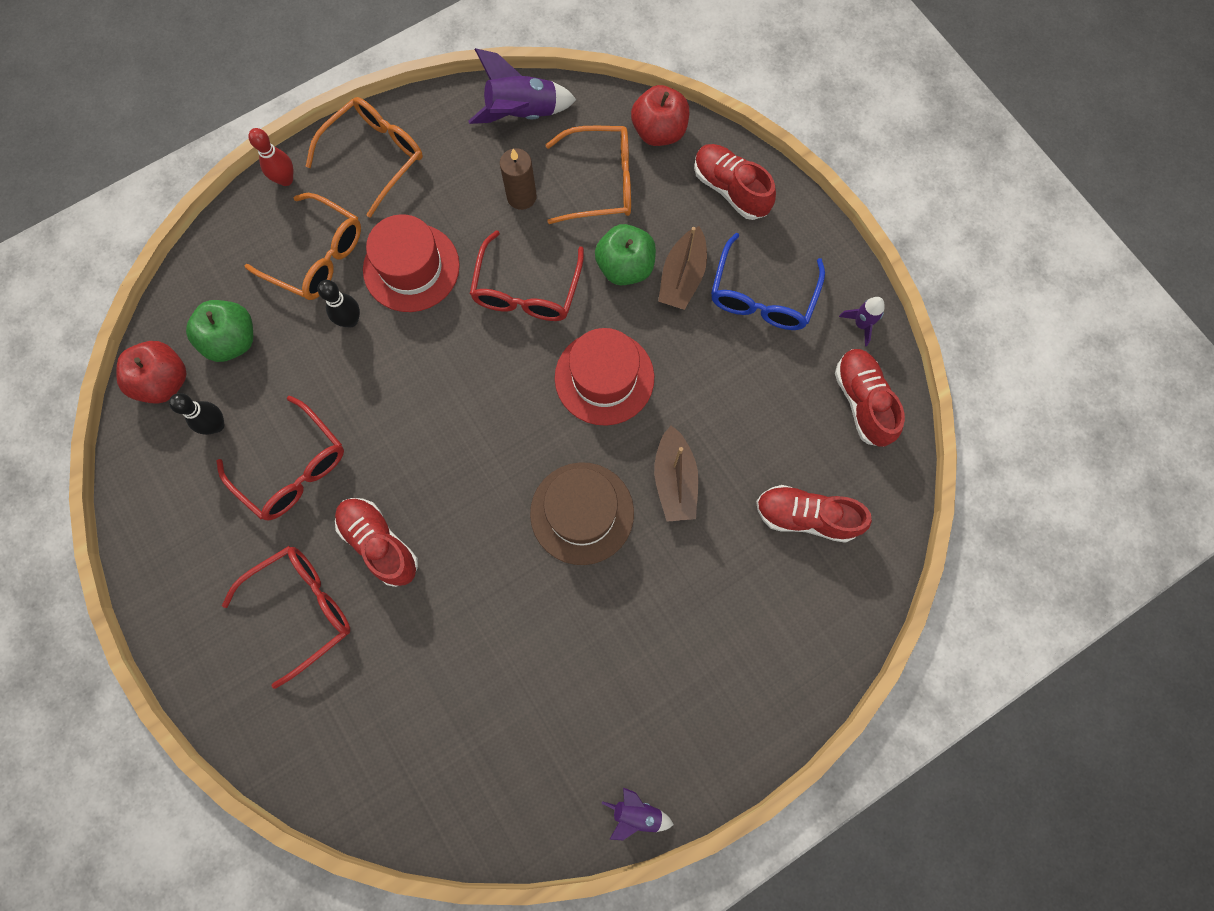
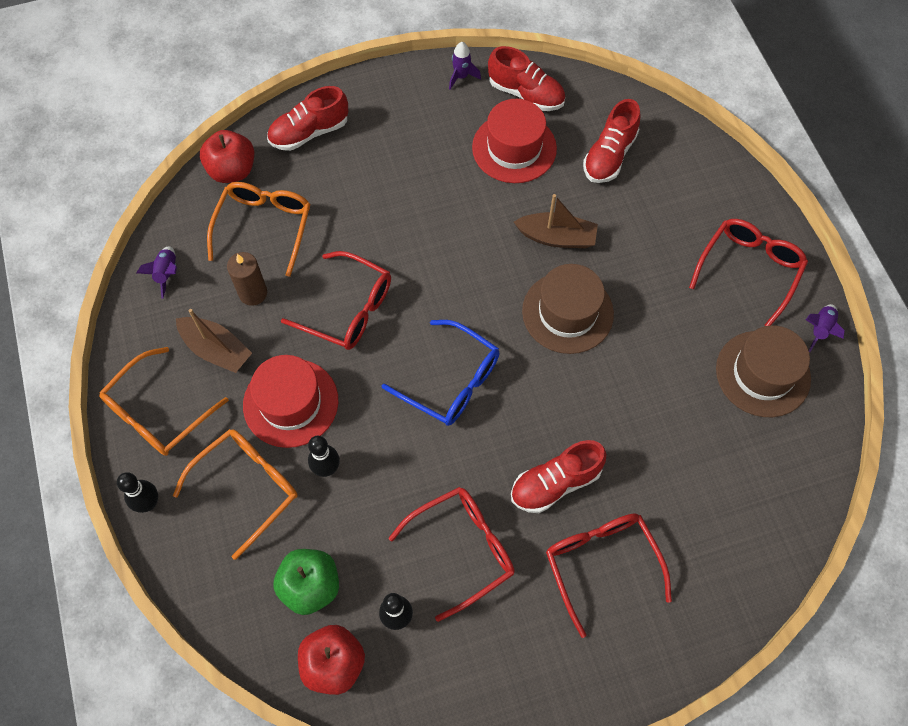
camera: 75 degrees left, 10 degrees down
red bowling pin [248,128,293,186] -> black bowling pin [117,472,158,513]
orange glasses [306,97,423,218] -> orange glasses turned 105 degrees counterclockwise [99,347,229,456]
purple rocket [468,48,576,124] -> purple rocket [136,246,177,299], size x0.55
red hat [555,328,654,426] -> red hat moved to [472,99,557,183]
green apple [595,224,656,285] -> none
brown boat [658,226,707,310] -> brown boat moved to [176,309,252,373]
blue glasses [711,233,825,330] -> blue glasses moved to [381,320,500,426]
red shoe [835,349,905,447] -> red shoe turned 150 degrees counterclockwise [488,46,565,111]
none -> red glasses [689,219,808,326]
none -> brown hat [716,325,811,417]

